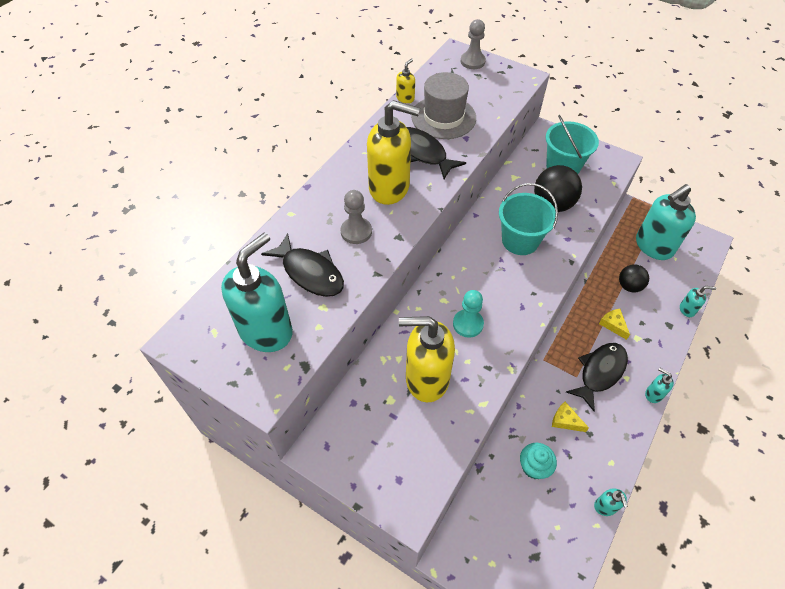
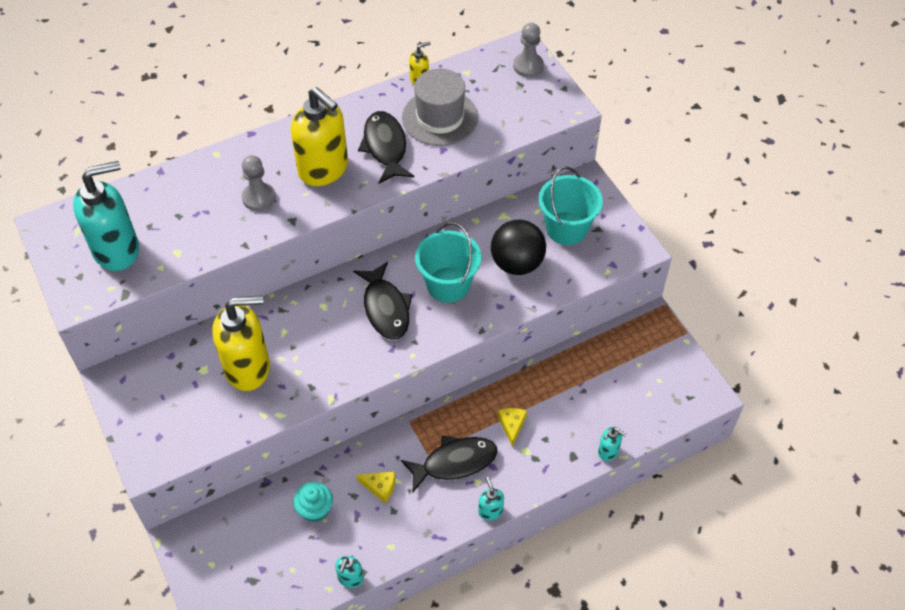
camera: 30 degrees right, 0 degrees up
black fish [261,233,344,297] -> black fish moved to [353,262,412,340]
yellow soap dispenser [399,316,455,402] -> yellow soap dispenser turned 135 degrees clockwise [213,295,270,391]
turquoise pawn [453,290,484,338] -> none
yellow cheese [552,402,589,432] -> yellow cheese turned 135 degrees clockwise [356,471,395,503]
black ball [619,264,649,292] -> none
turquoise soap dispenser [636,184,696,260] -> none

